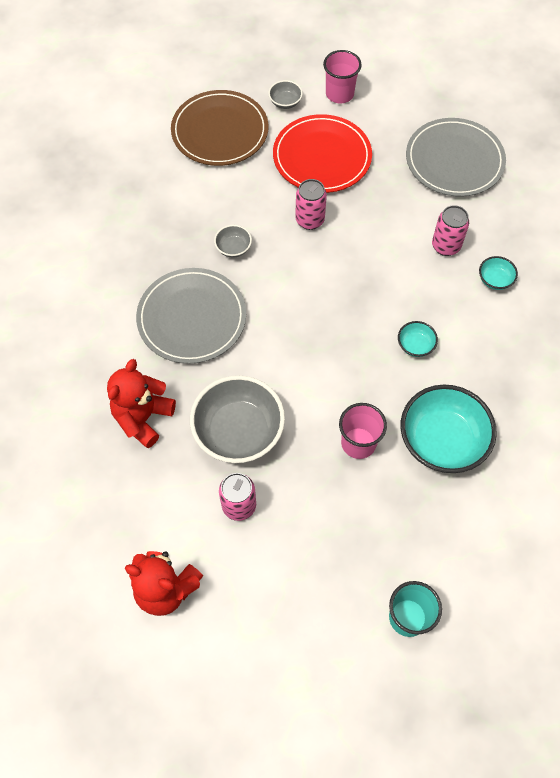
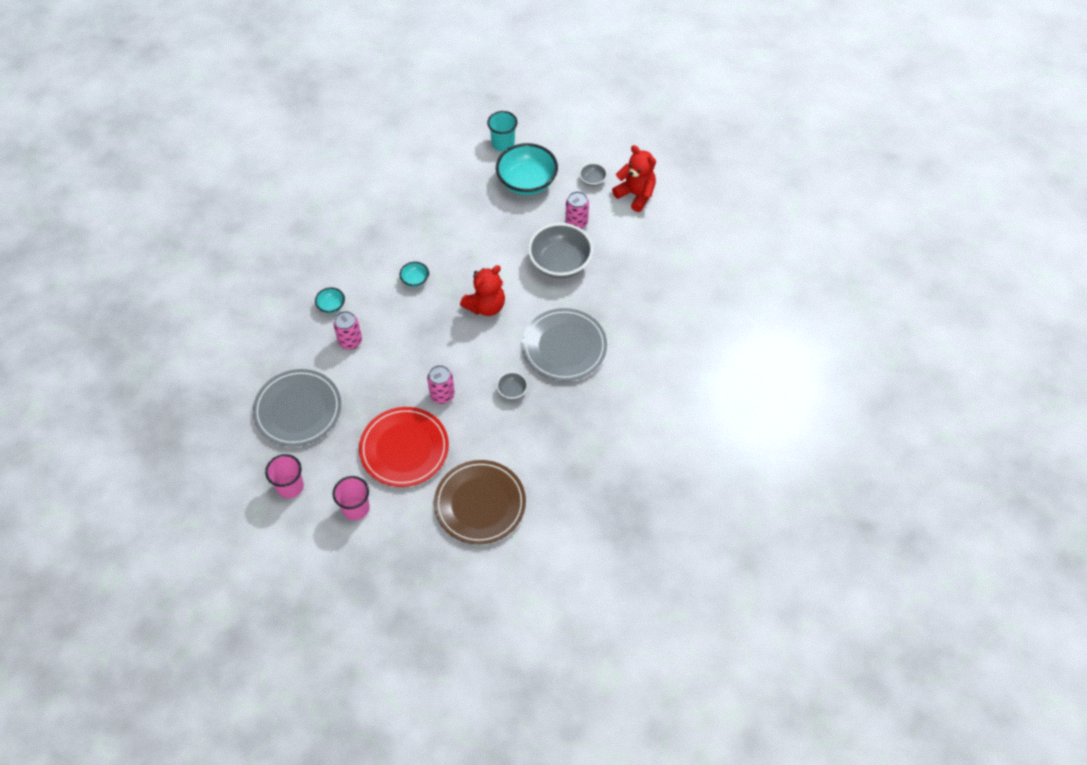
camera: 160 degrees left, 5 degrees down
red teddy bear [107,359,176,448] -> red teddy bear moved to [460,265,505,316]
grey bowl [268,80,303,109] -> grey bowl moved to [579,163,607,186]
pink cup [339,403,387,459] -> pink cup moved to [265,454,304,498]
turquoise bowl [401,385,497,473] -> turquoise bowl moved to [496,143,558,195]

